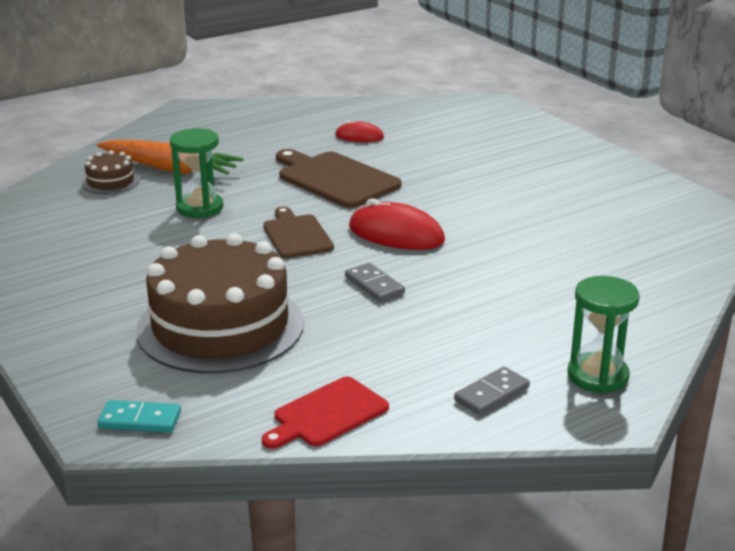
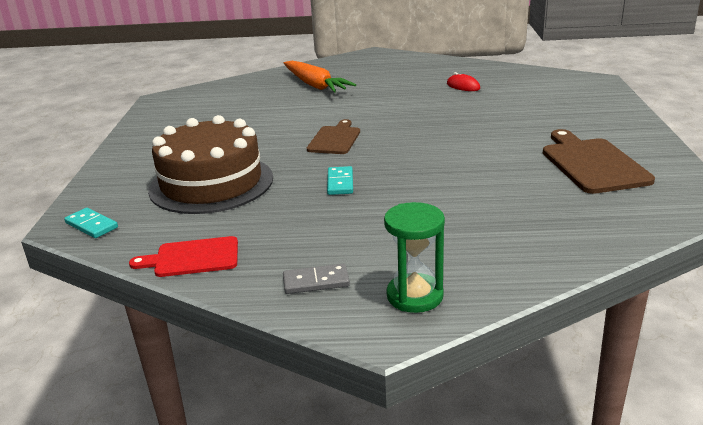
camera: 35 degrees right, 0 degrees up
brown cake [82,150,140,194] -> none
green hourglass [170,128,223,218] -> none
brown cutting board [276,149,401,208] -> brown cutting board moved to [543,129,655,194]
grey domino [345,263,405,302] -> turquoise domino [327,166,353,195]
red mouse [349,199,445,250] -> none

